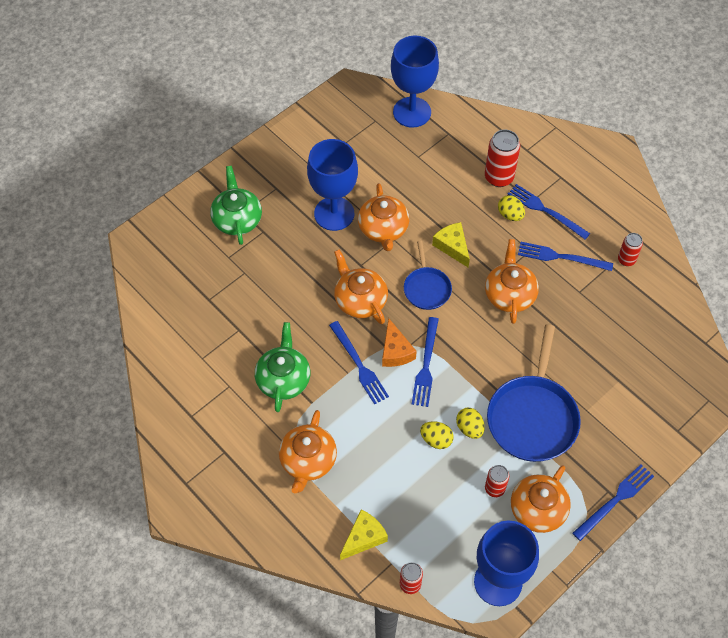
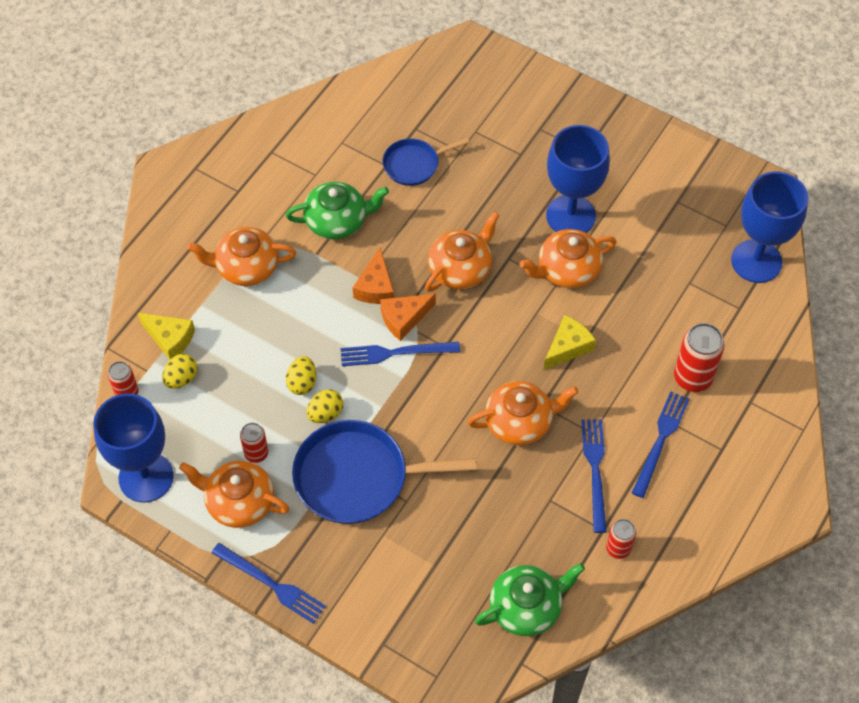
camera: 75 degrees right, 0 degrees up
green teapot [210,166,262,245] -> green teapot moved to [475,563,585,636]
blue fork [329,321,389,405] -> orange cheese [353,248,394,304]
blue pan [404,240,452,310] -> blue pan moved to [382,138,470,186]
yellow egg [498,195,525,221] -> yellow egg moved to [162,354,198,389]

